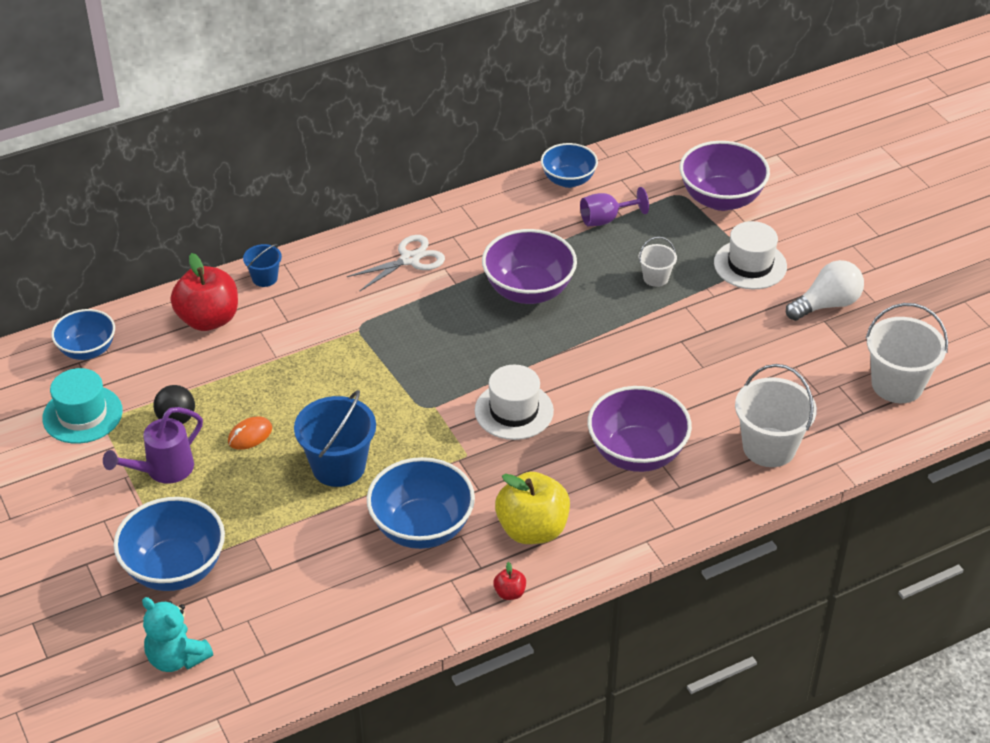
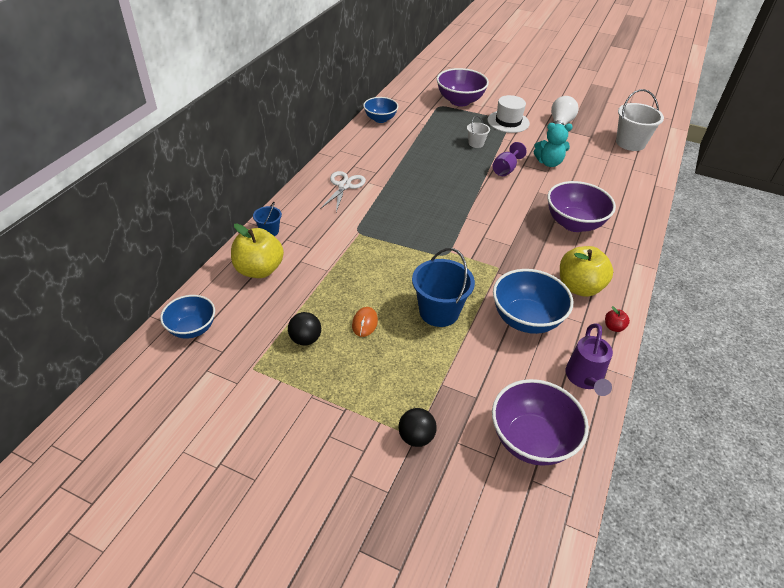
camera: 40 degrees left, 0 degrees up
turquoise hat [42,368,123,444] -> none
purple watering can [103,407,203,484] -> purple watering can moved to [565,323,613,396]
blue bowl [114,497,225,591] -> black ball [399,408,437,447]
turquoise teddy bear [142,597,213,672] -> turquoise teddy bear moved to [534,123,573,167]
red apple [171,253,238,331] -> yellow apple [231,223,284,278]
white hat [475,365,554,440] -> none
purple bowl [482,229,577,304] -> purple bowl moved to [492,379,589,466]
purple goblet [580,187,649,226] -> purple goblet moved to [493,142,527,176]
white bucket [735,364,817,467] -> none

